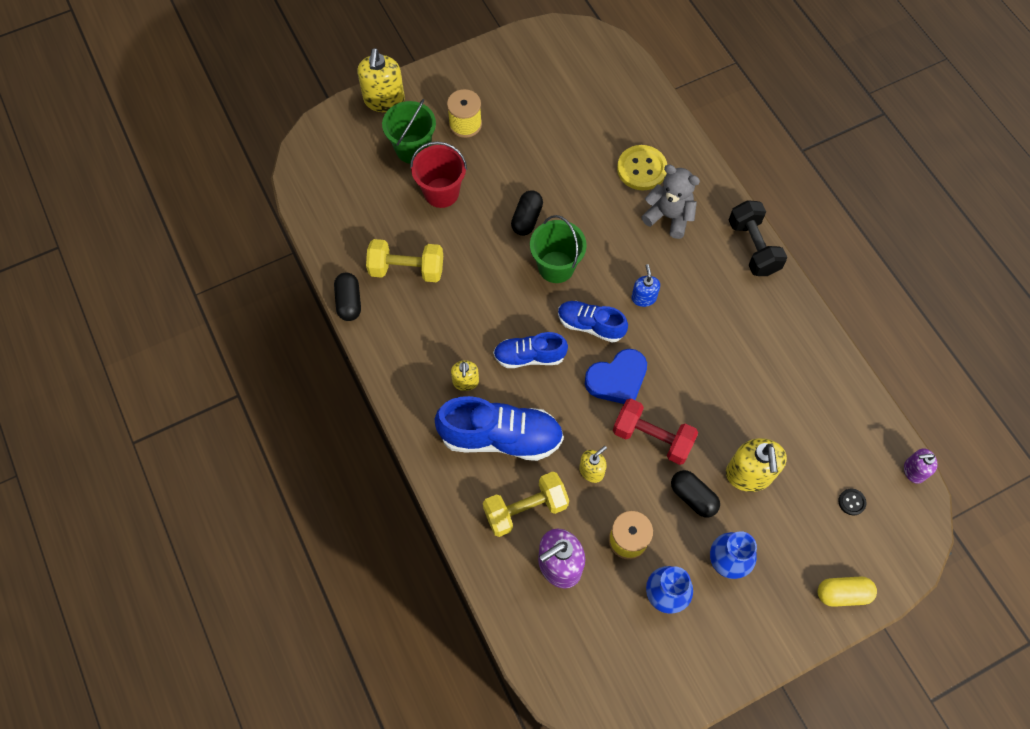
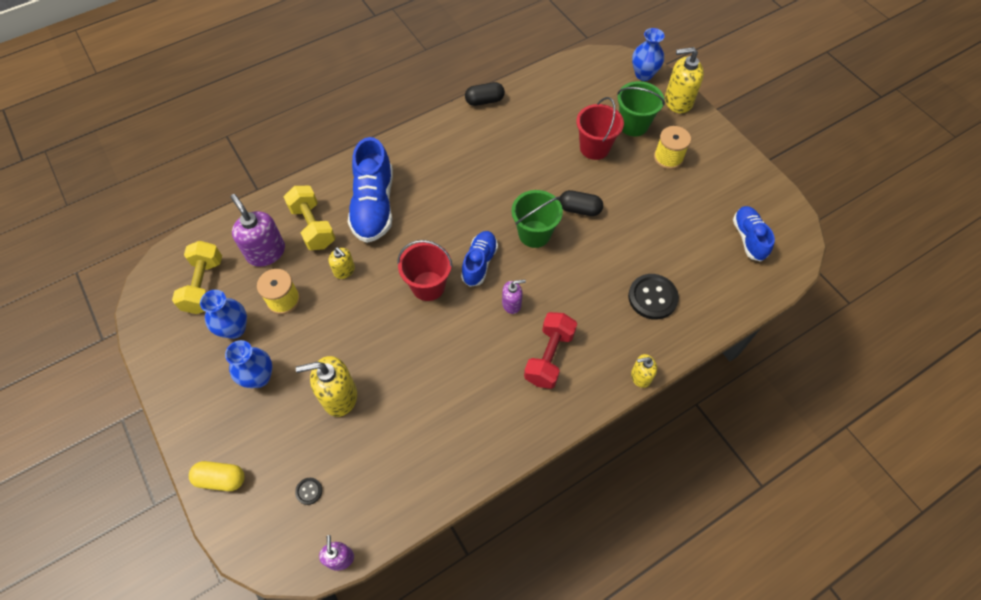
camera: 85 degrees right, 5 degrees down
yellow dumbbell [366,239,443,282] -> yellow dumbbell moved to [172,241,222,314]
yellow soap dispenser [451,360,479,391] -> yellow soap dispenser moved to [631,354,657,388]
blue shoe [493,332,568,368] -> blue shoe moved to [733,206,775,262]
blue heart [585,349,647,404] -> red bucket [397,240,453,301]
red dumbbell [613,399,698,465] -> red dumbbell moved to [524,312,577,389]
yellow button [617,145,667,190] -> black button [628,274,679,320]
blue soap dispenser [631,264,660,307] -> purple soap dispenser [502,280,526,314]
grey teddy bear [641,164,700,239] -> none
black capsule [671,470,720,517] -> none
black dumbbell [729,200,787,276] -> none
yellow capsule [817,577,877,607] -> yellow capsule turned 75 degrees counterclockwise [189,461,245,491]
none -> blue vase [632,28,665,81]

